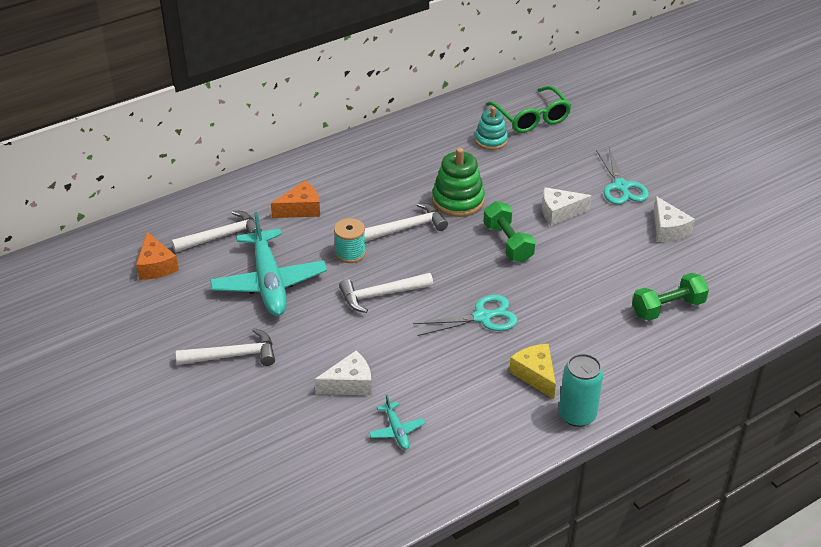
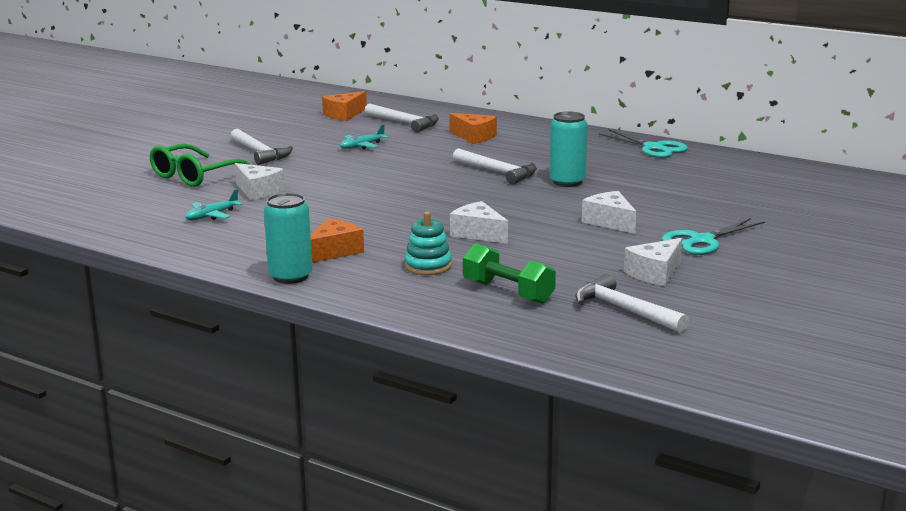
camera: 65 degrees right, 20 degrees down
turquoise plane [210,212,327,316] -> turquoise plane [340,124,389,149], size x0.44
turquoise spool [334,218,366,263] -> none
white hammer [339,273,433,313] -> white hammer moved to [575,274,689,333]
turquoise scissors [413,295,518,336] -> turquoise scissors moved to [599,130,688,158]
green stacking toy [432,148,485,217] -> turquoise can [549,111,588,187]
turquoise stacking toy [475,107,508,150] -> turquoise stacking toy moved to [404,212,452,275]
green dumbbell [483,201,536,262] -> none
green glasses [486,86,572,133] -> green glasses moved to [150,144,252,187]
yellow cheese [509,344,556,399] -> orange cheese [310,218,364,263]
none -> white cheese [450,201,508,244]

